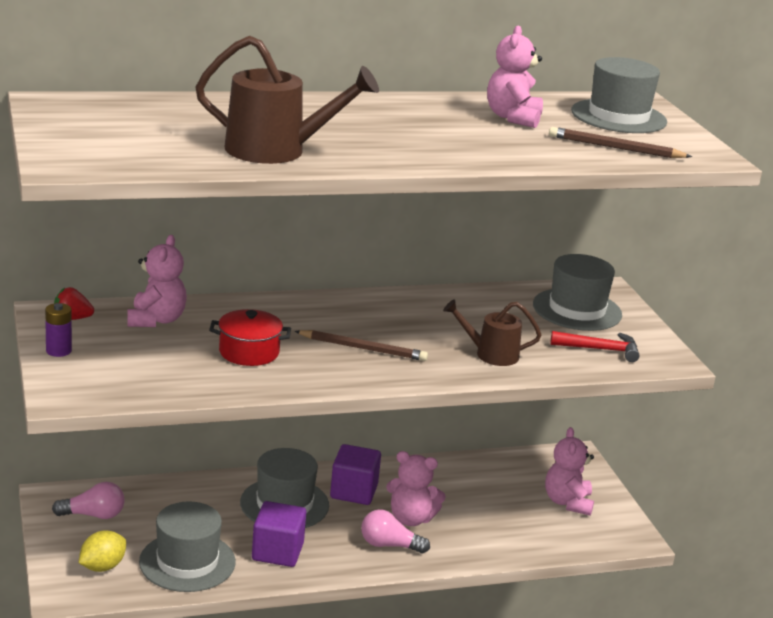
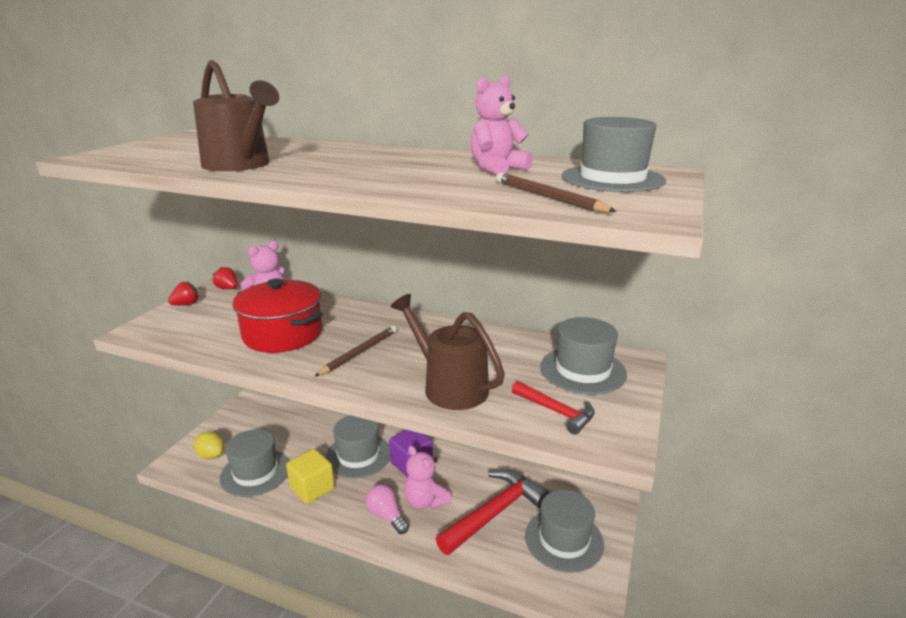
camera: 40 degrees right, 0 degrees up
purple battery [45,303,72,357] -> red strawberry [168,281,198,305]
pink light bulb [52,482,125,519] -> none
yellow lemon [79,530,126,572] -> yellow lemon turned 45 degrees clockwise [194,431,224,460]
red pot [209,309,291,366] -> red pot [233,278,323,353], size x1.69
purple cube [252,501,306,567] -> yellow cube [286,449,335,504]
brown pencil [295,330,428,361] -> brown pencil turned 105 degrees counterclockwise [314,326,397,377]
brown watering can [443,299,541,366] -> brown watering can [391,294,505,410], size x1.62
pink teddy bear [545,427,594,516] -> grey hat [525,490,604,573]
none -> red hammer [436,469,550,555]

